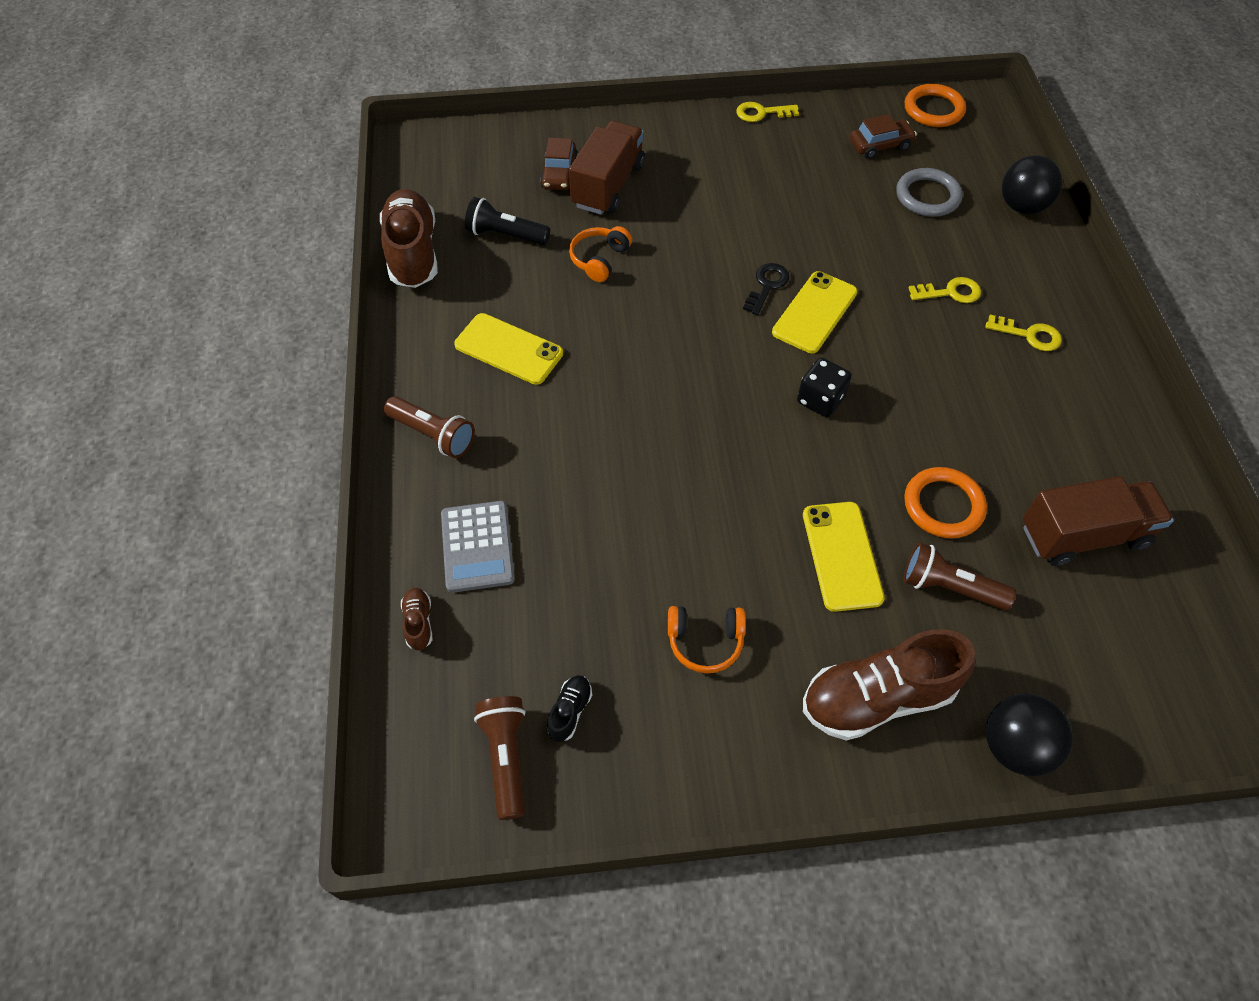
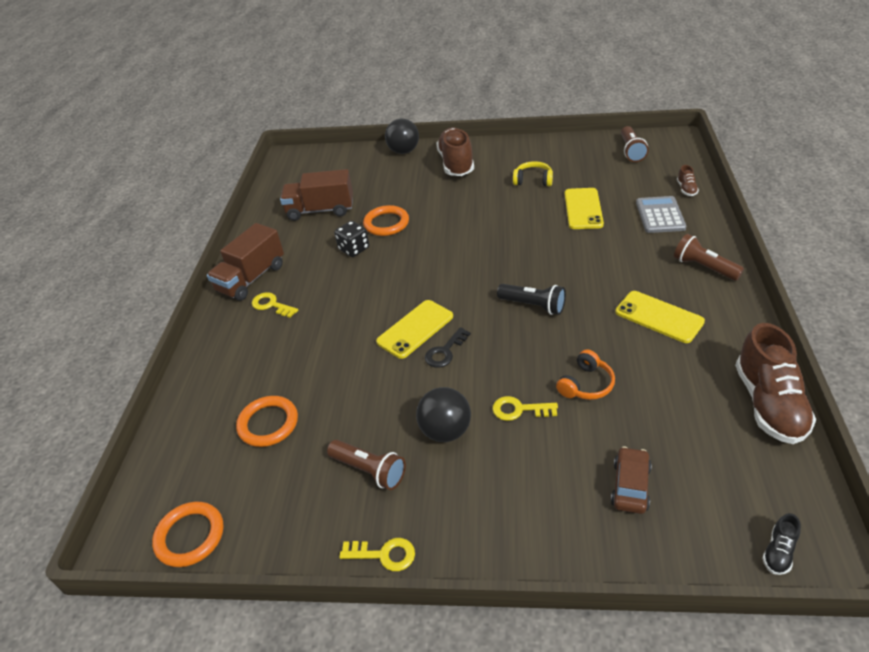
camera: 165 degrees left, 15 degrees down
black flashlight [465,197,550,245] -> black flashlight moved to [497,284,566,315]
black shoe [547,675,592,742] -> black shoe moved to [762,513,801,575]
brown truck [569,121,645,215] -> brown truck moved to [207,223,284,301]
orange headphones [668,606,746,674] -> yellow headphones [513,161,553,186]
black dice [797,358,852,417] -> black dice moved to [334,221,369,257]
yellow phone [803,502,885,612] -> yellow phone moved to [565,188,604,229]
brown shoe [803,629,975,740] -> brown shoe turned 90 degrees counterclockwise [436,128,474,176]
brown car [850,114,917,159] -> none
grey ring [896,168,963,217] -> orange ring [236,396,298,447]
brown flashlight [904,542,1016,610] -> brown flashlight moved to [327,440,406,490]
yellow key [909,277,981,303] -> yellow key moved to [492,396,558,421]
black ball [1002,155,1062,214] -> black ball moved to [416,387,471,442]

